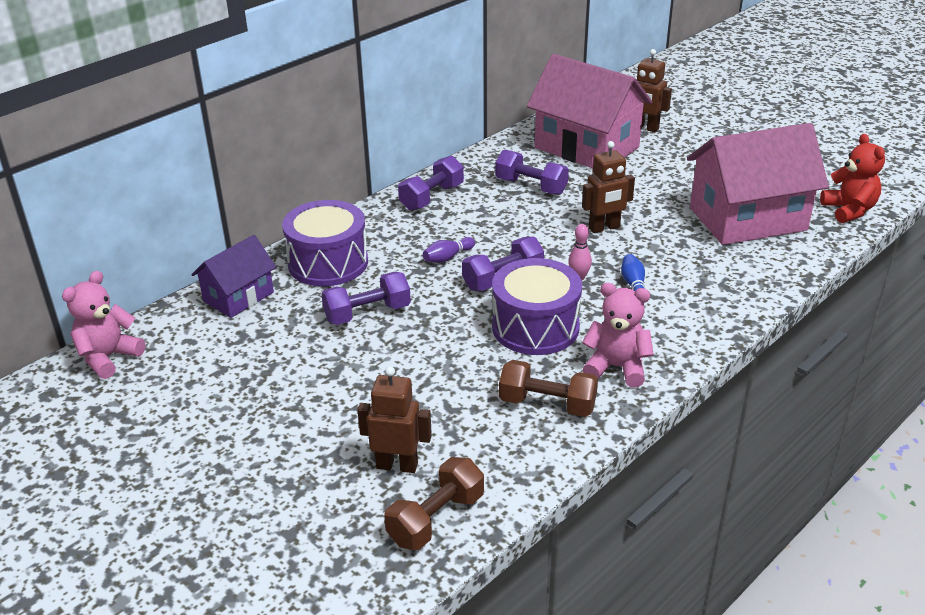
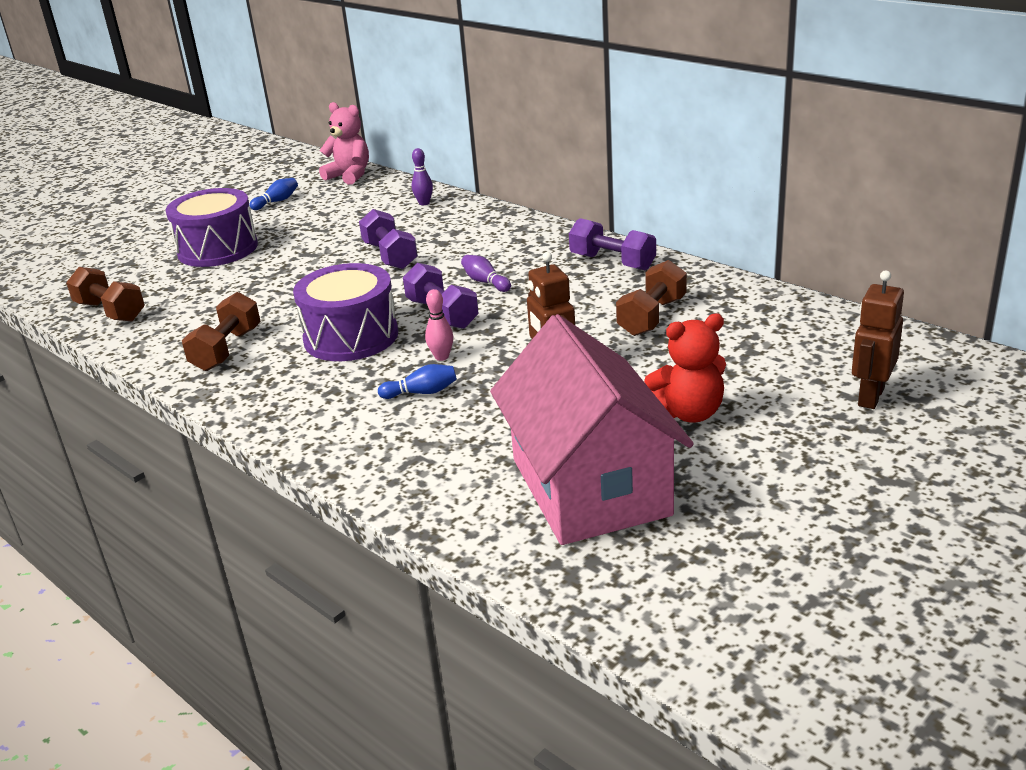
camera: 90 degrees right, 5 degrees down
purple house [192,235,276,318] -> purple bowling pin [412,148,433,205]
purple drum [282,200,368,286] -> purple drum moved to [165,188,258,267]
brown robot [357,366,432,473] -> none
purple dumbbell [495,149,569,195] -> brown dumbbell [616,260,687,336]
pink house [527,54,652,168] -> none
pink teddy bear [582,283,654,387] -> none
red teddy bear [820,134,885,223] -> red teddy bear moved to [644,313,726,422]
none -> blue bowling pin [249,178,298,210]

